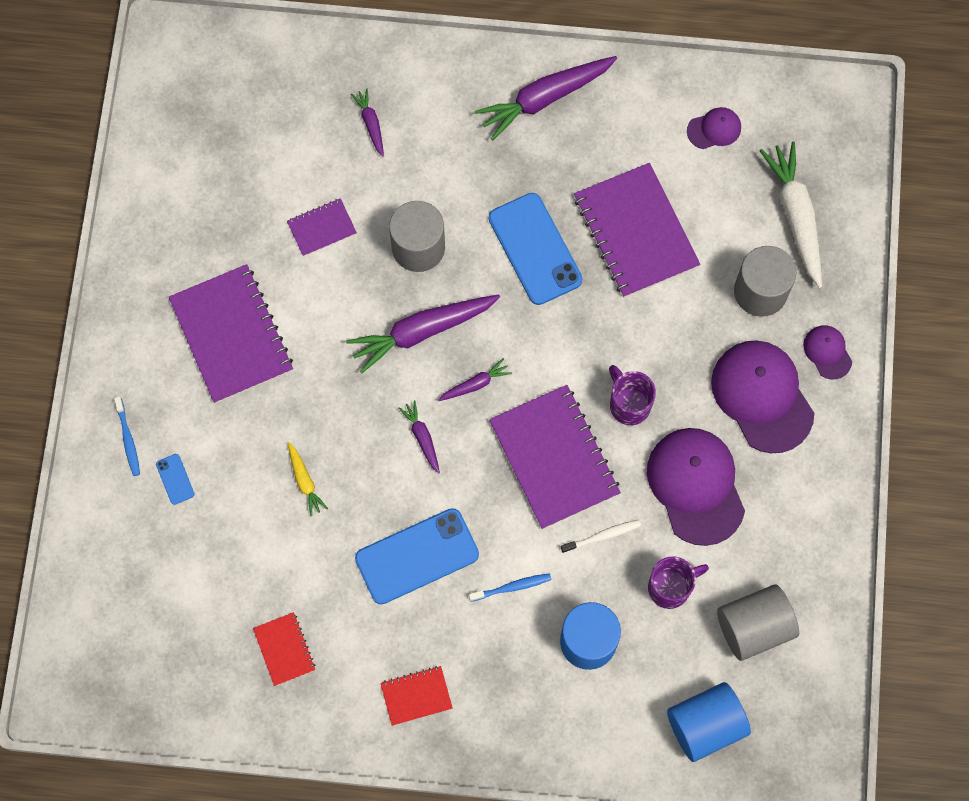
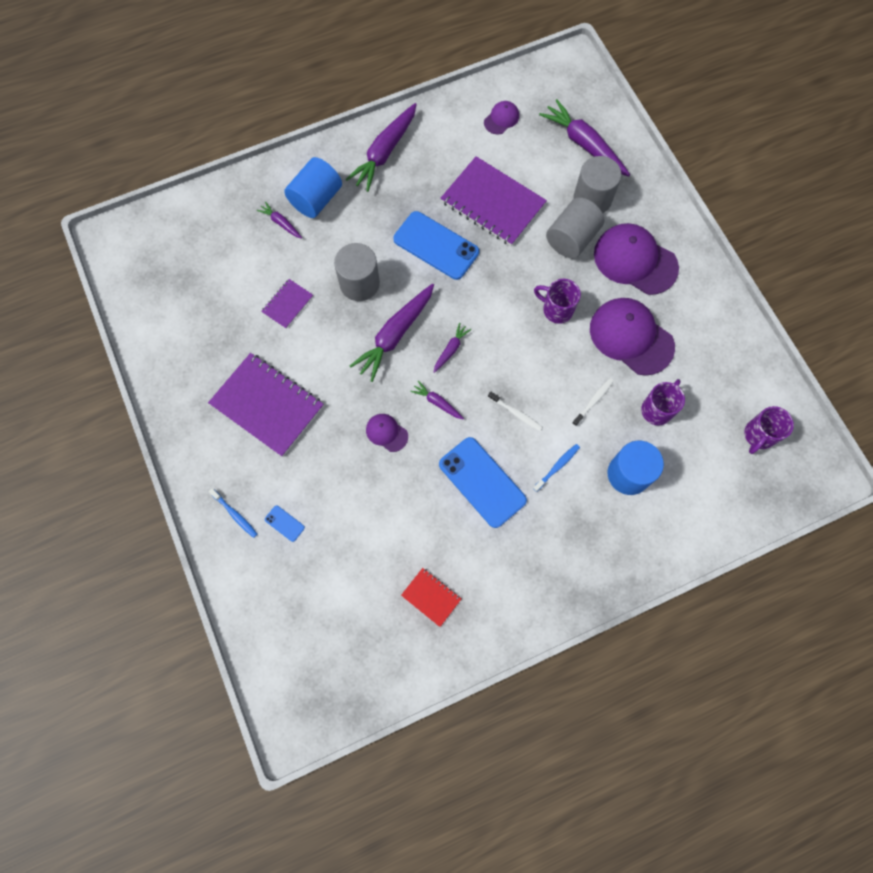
camera: 30 degrees left, 0 degrees up
yellow carrot [288,442,328,516] -> none
blue phone [355,508,479,604] -> blue phone turned 75 degrees counterclockwise [439,437,527,528]
red notebook [380,666,453,726] -> none
purple notebook [489,385,621,529] -> none
blue cylinder [667,682,751,762] -> blue cylinder moved to [284,157,342,218]
grey cylinder [717,585,799,661] -> grey cylinder moved to [546,197,604,258]
white carrot [759,141,822,288] -> purple carrot [539,99,630,176]
purple cap [803,325,852,379] -> purple cap moved to [366,414,408,452]
none -> white toothbrush [488,392,543,431]
none -> purple mug [745,406,794,454]

